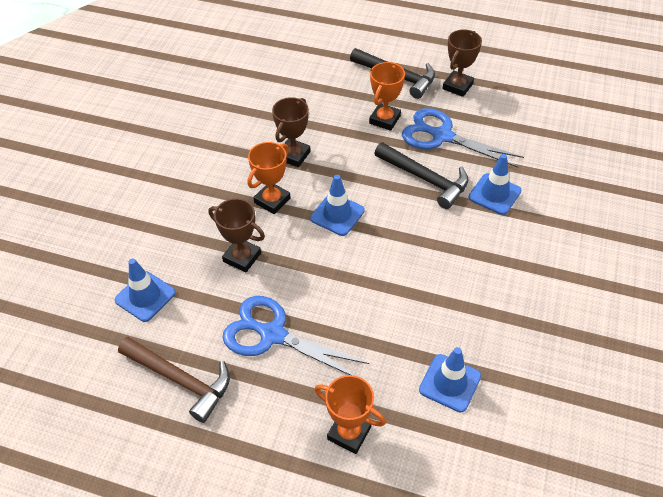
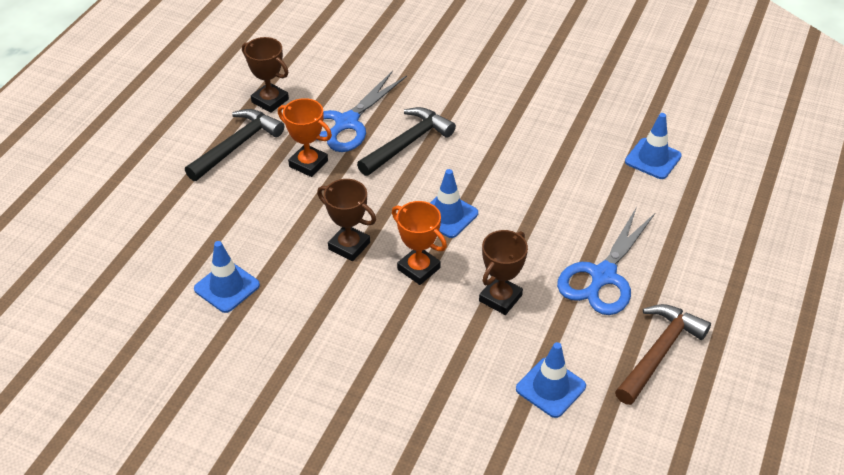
camera: 85 degrees left, 5 degrees down
orange trophy [315,375,386,454] -> none
blue traffic cone [469,154,521,215] -> blue traffic cone moved to [194,241,260,313]

